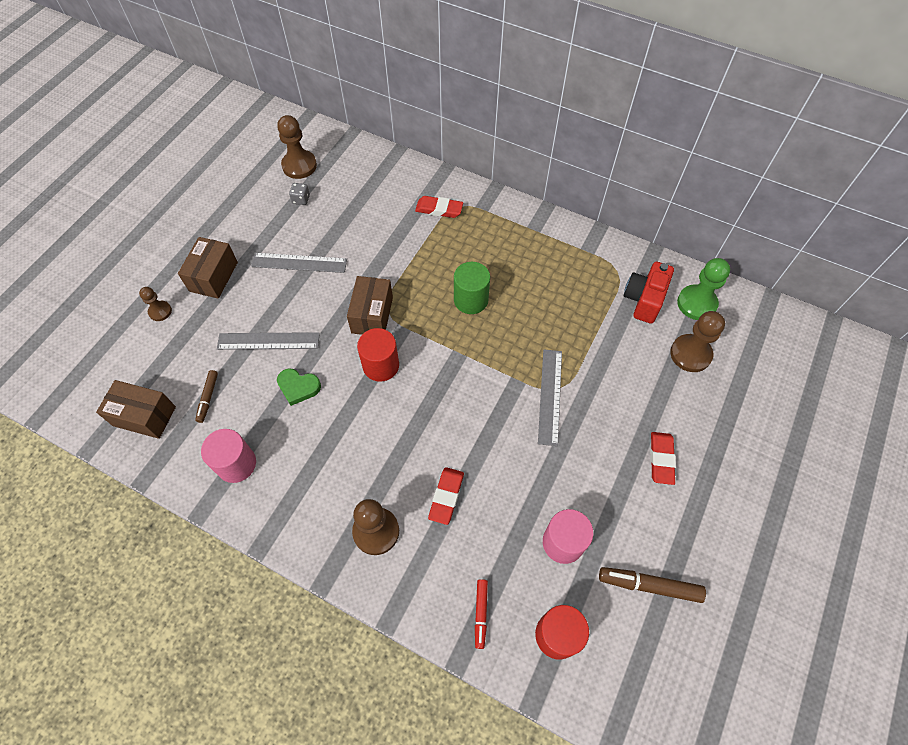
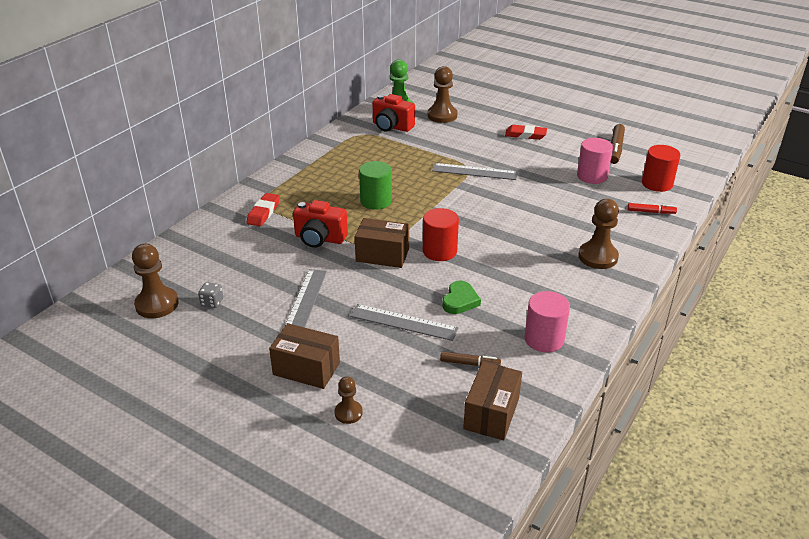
camera: 85 degrees left, 25 degrees down
grey ruler [217,332,320,350] -> grey ruler turned 75 degrees counterclockwise [350,304,458,341]
red eraser [428,467,464,525] -> none
none -> red camera [293,200,348,248]

